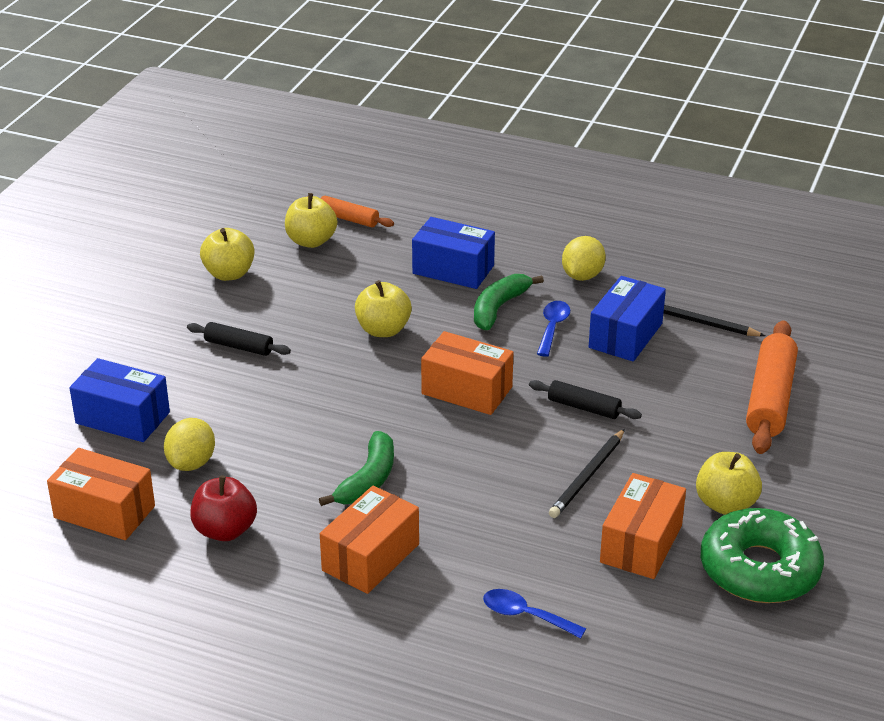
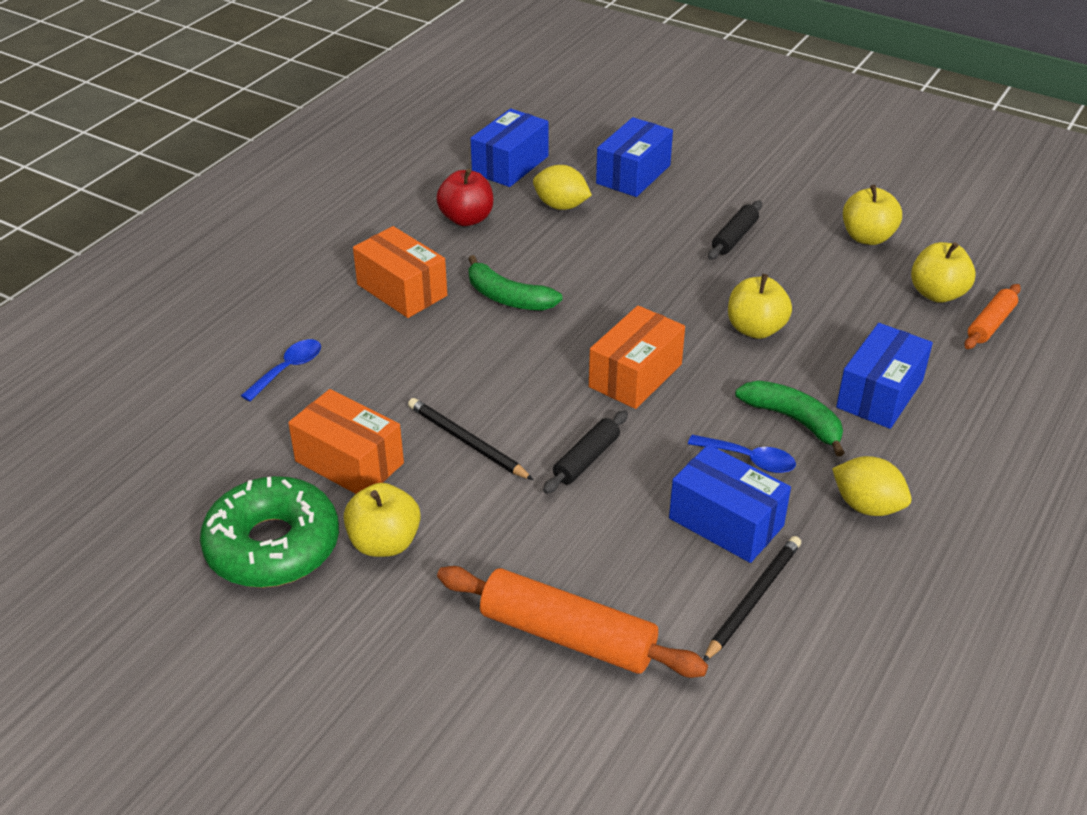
camera: 100 degrees right, 5 degrees up
orange box [47,448,155,540] -> blue box [470,108,549,187]

